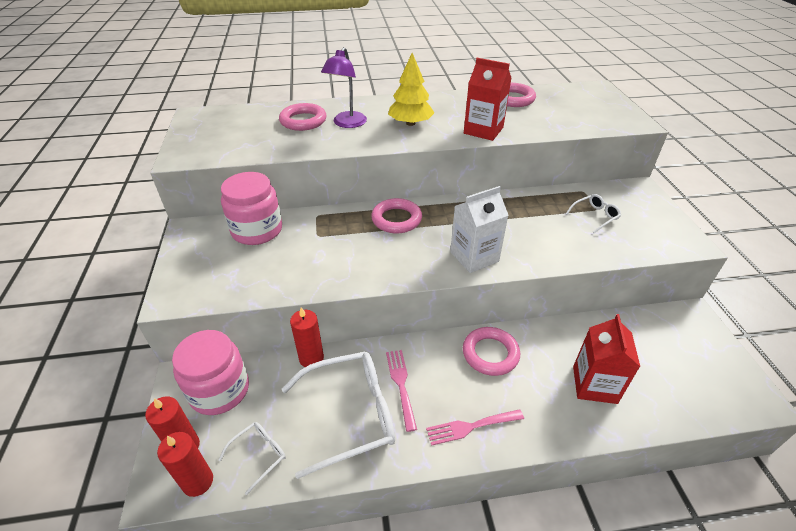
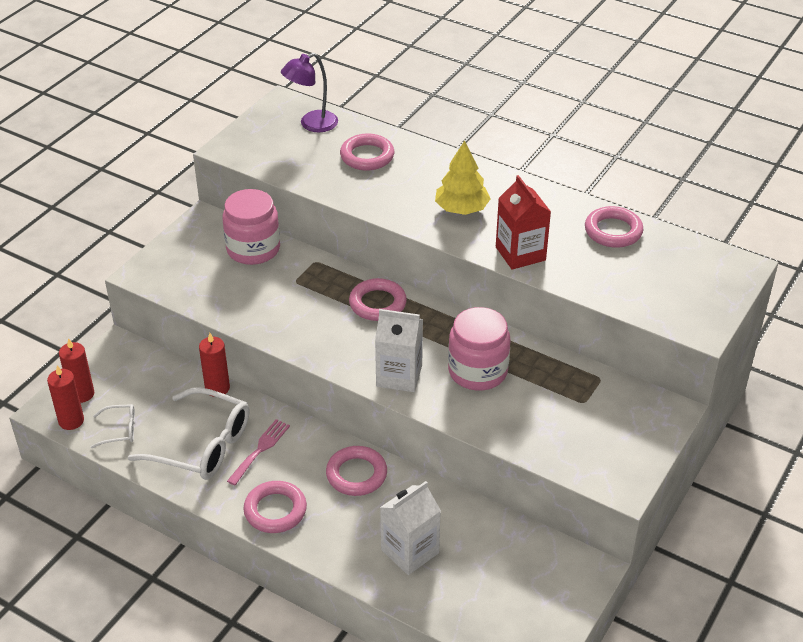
camera: 40 degrees right, 0 degrees up
pink jar [172,330,249,415] -> pink jar moved to [448,307,511,390]
purple lamp [321,47,367,128] -> purple lamp moved to [281,53,338,132]
pink fork [426,409,524,446] -> pink ring [243,481,307,533]
white glasses [566,194,621,233] -> none
red carton [573,314,640,404] -> white carton [380,481,441,575]

